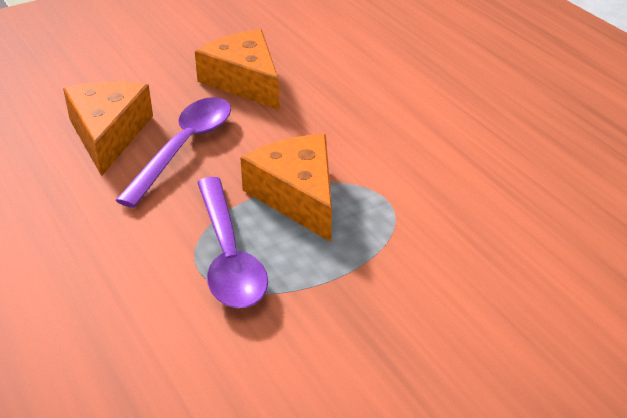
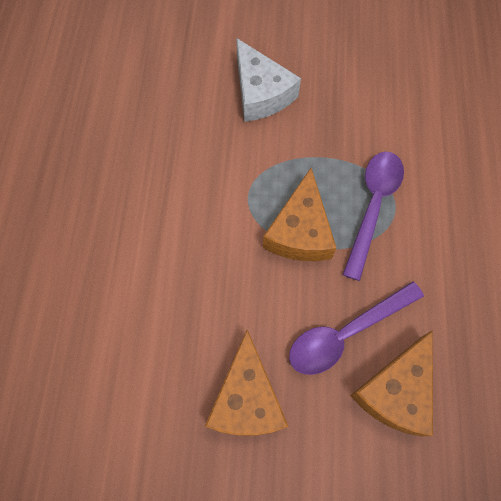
camera: 145 degrees left, 30 degrees up
none -> white cheese [236,38,301,122]

